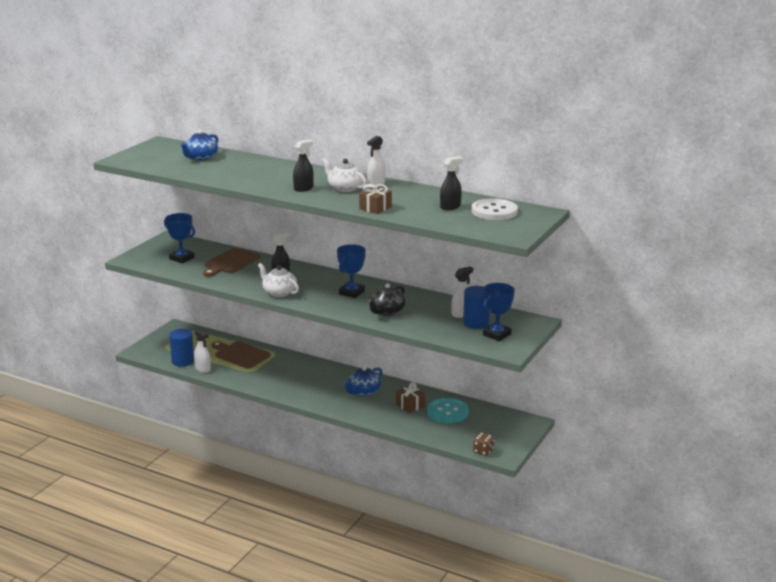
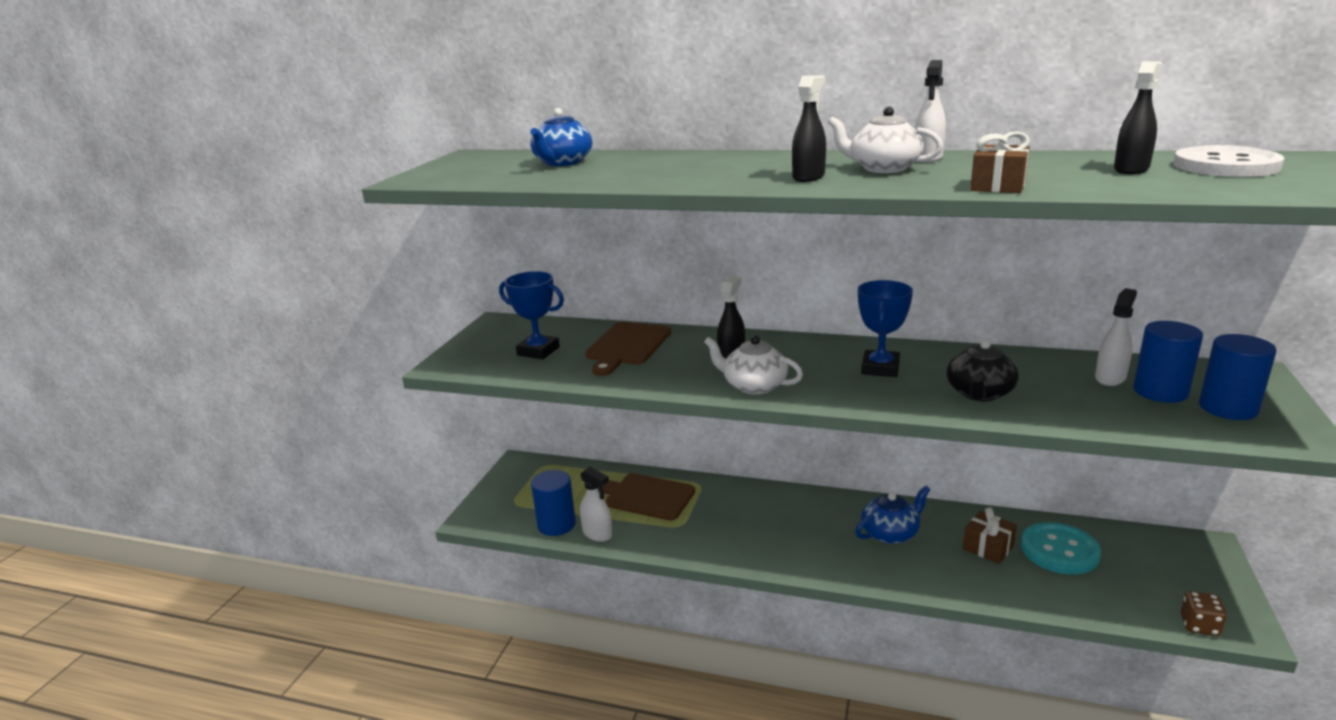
camera: 10 degrees left, 0 degrees up
blue teapot [343,366,383,396] -> blue teapot turned 150 degrees counterclockwise [855,485,930,544]
blue trophy [483,283,515,341] -> blue cylinder [1199,334,1277,420]

